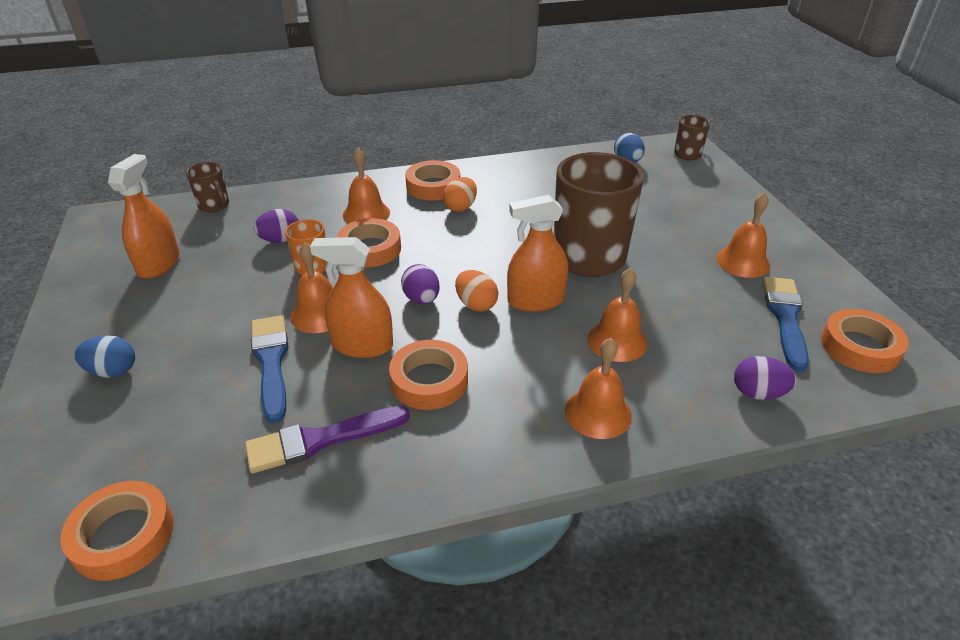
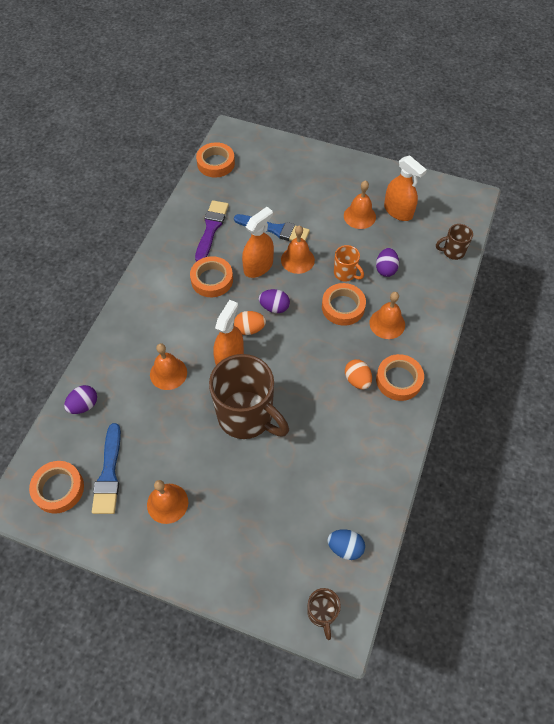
camera: 125 degrees right, 20 degrees up
blue egg [74,335,135,378] -> none
orange bell [565,338,632,439] -> orange bell moved to [344,180,376,229]
blue brush [763,277,809,372] -> blue brush turned 45 degrees clockwise [92,423,121,514]

